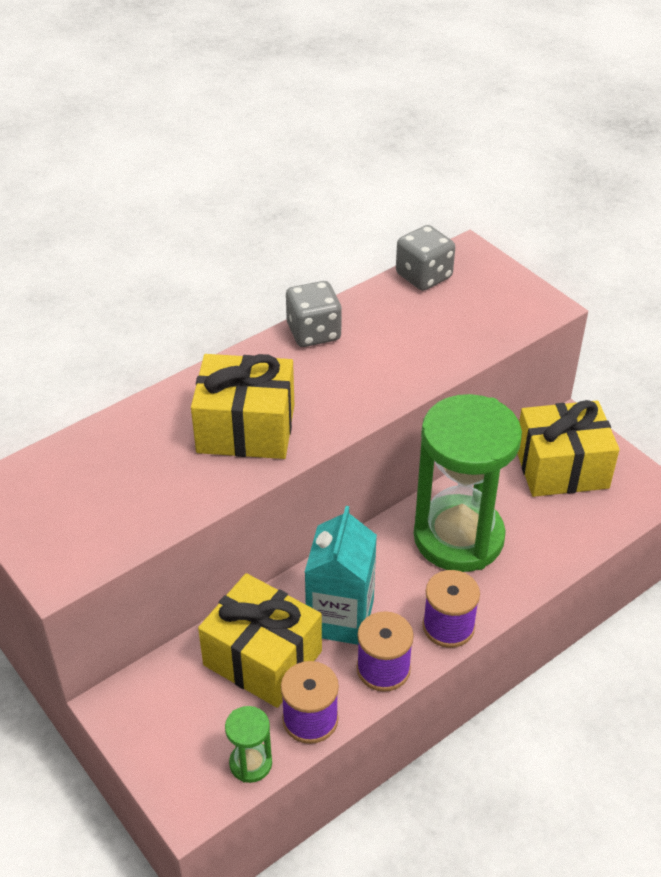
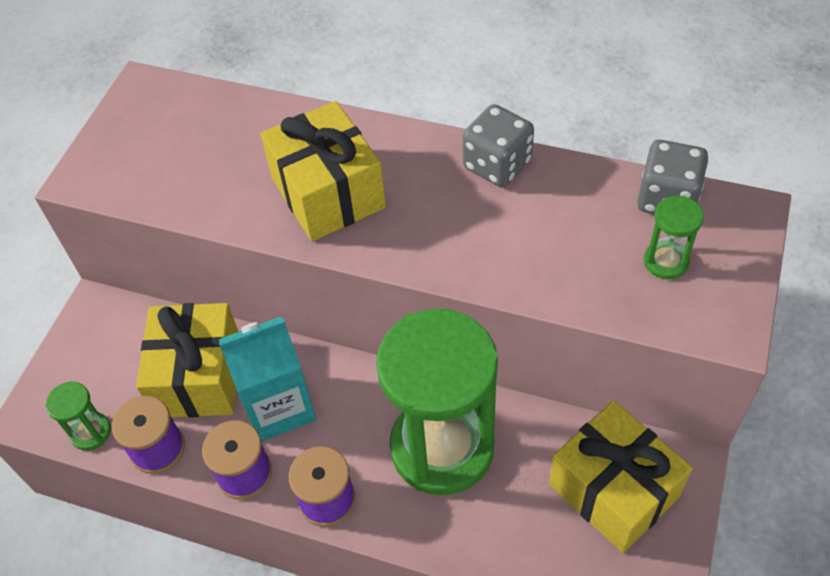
camera: 60 degrees right, 10 degrees up
none -> green hourglass [644,196,704,279]

